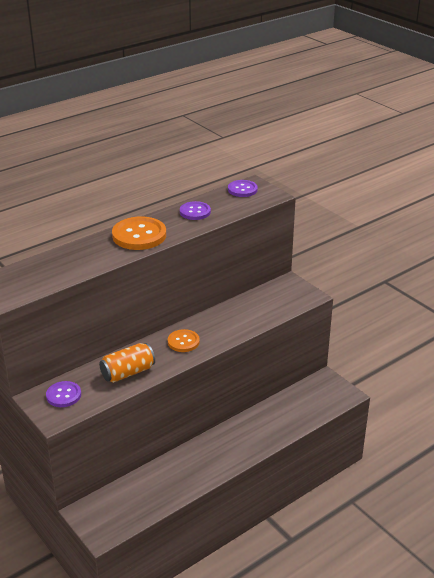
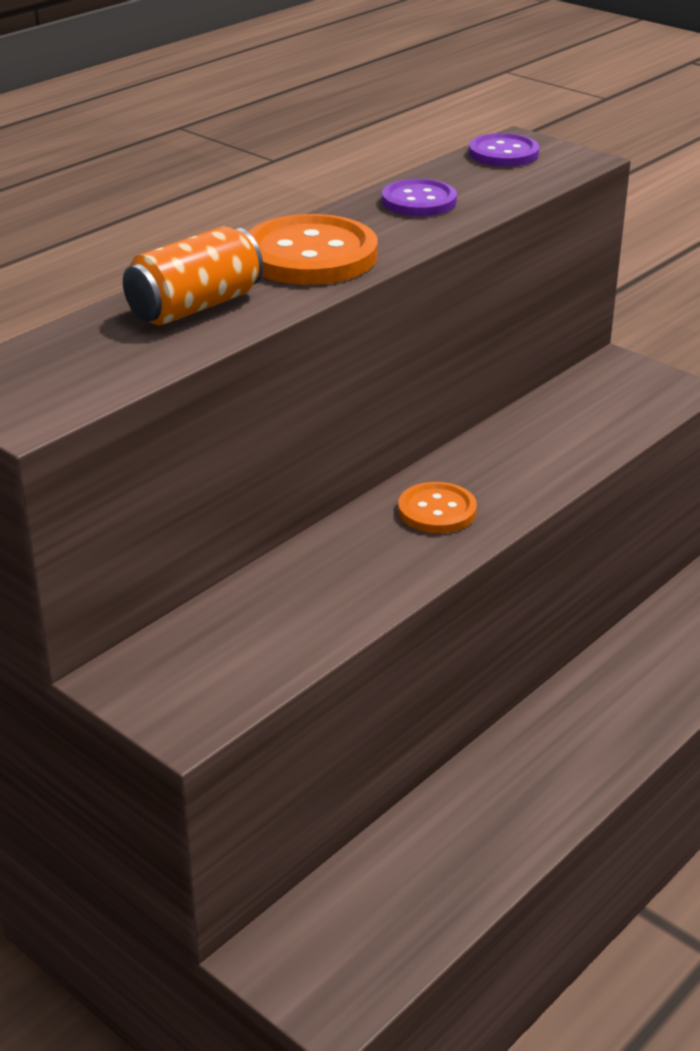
camera: 10 degrees left, 0 degrees up
purple button [46,381,81,407] -> none
orange can [99,343,155,383] -> orange can moved to [123,227,263,326]

